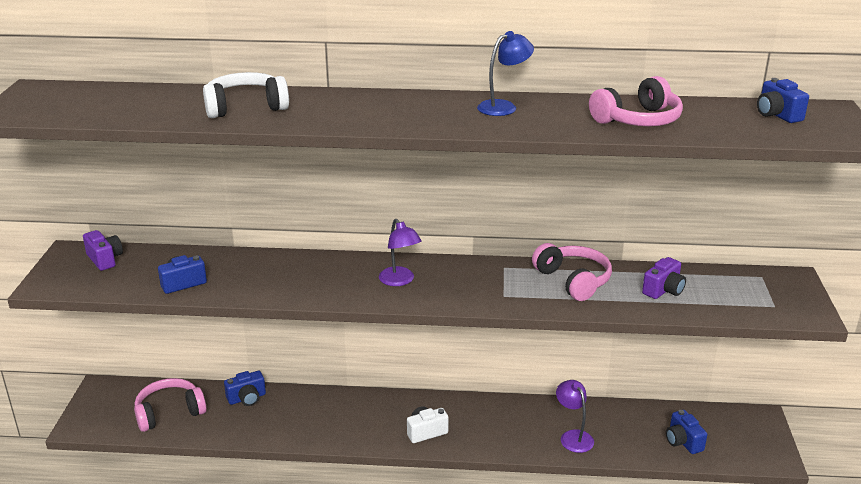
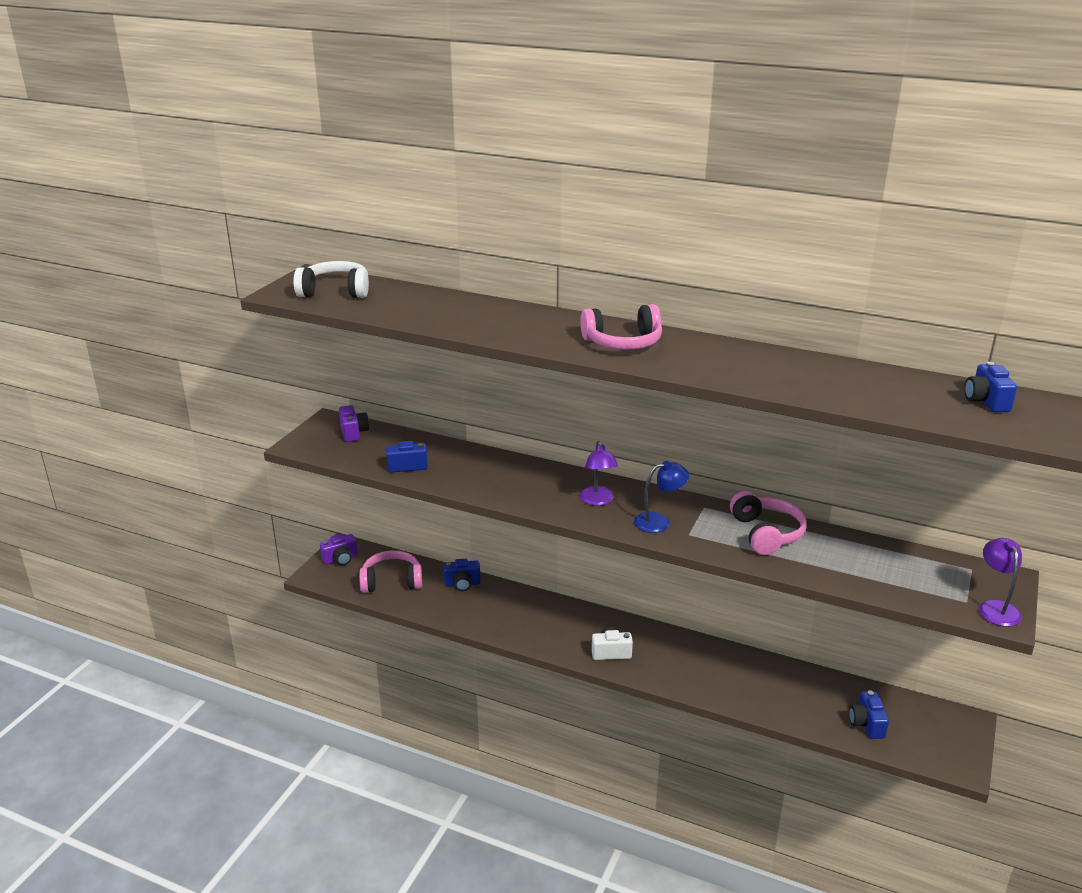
camera: 20 degrees right, 0 degrees up
white headphones [203,72,289,118] -> white headphones moved to [293,261,369,298]
blue lamp [477,31,534,116] -> blue lamp moved to [634,461,689,533]
purple lamp [556,380,594,453] -> purple lamp moved to [979,538,1022,627]
pink headphones [589,76,683,126] -> pink headphones moved to [581,304,662,350]
purple camera [642,257,686,299] -> purple camera moved to [320,534,358,566]

